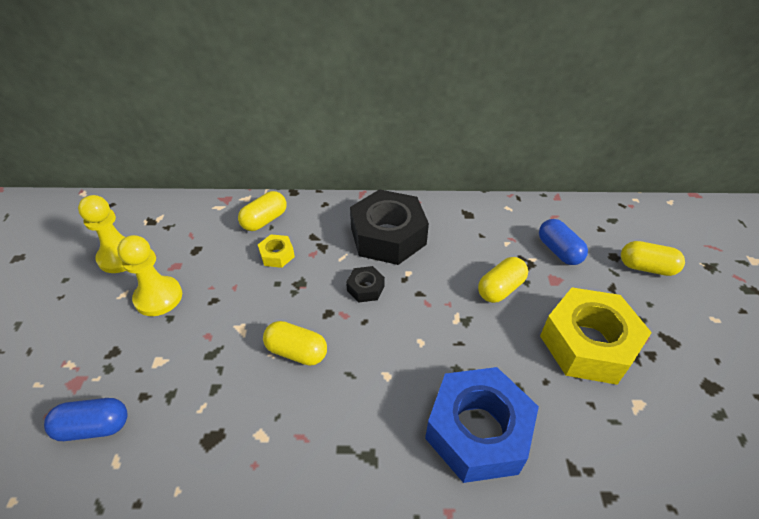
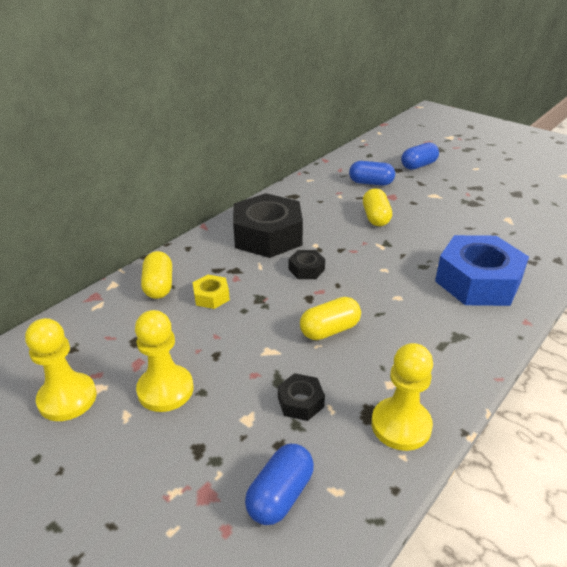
camera: 50 degrees left, 10 degrees down
yellow nut [540,287,652,385] -> none
yellow capsule [621,241,685,276] -> blue capsule [401,142,439,170]
none -> black nut [278,373,325,421]
none -> yellow pawn [371,343,433,451]

